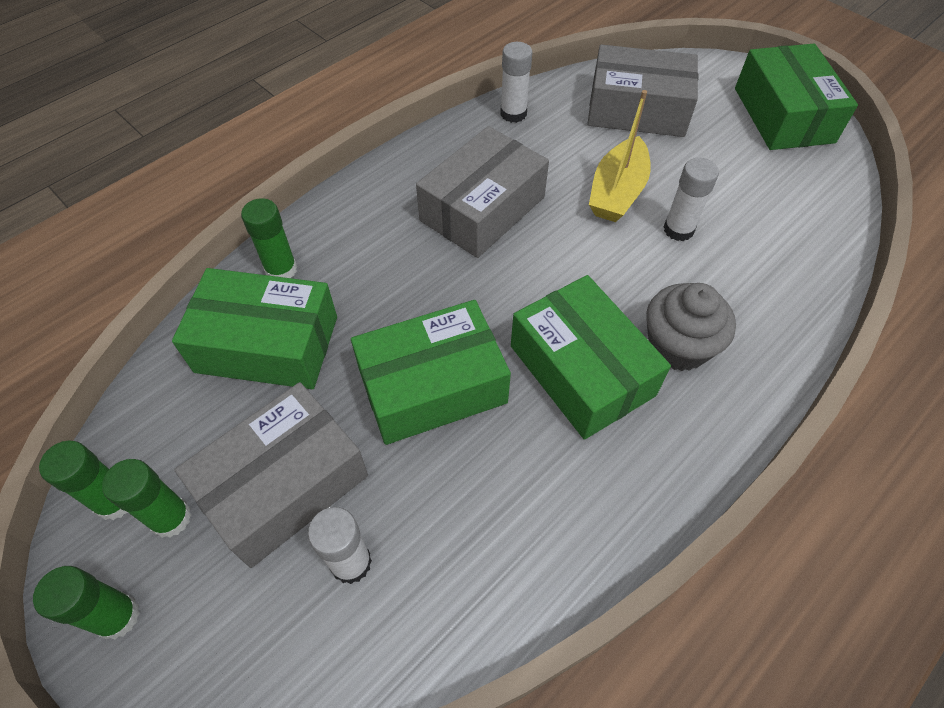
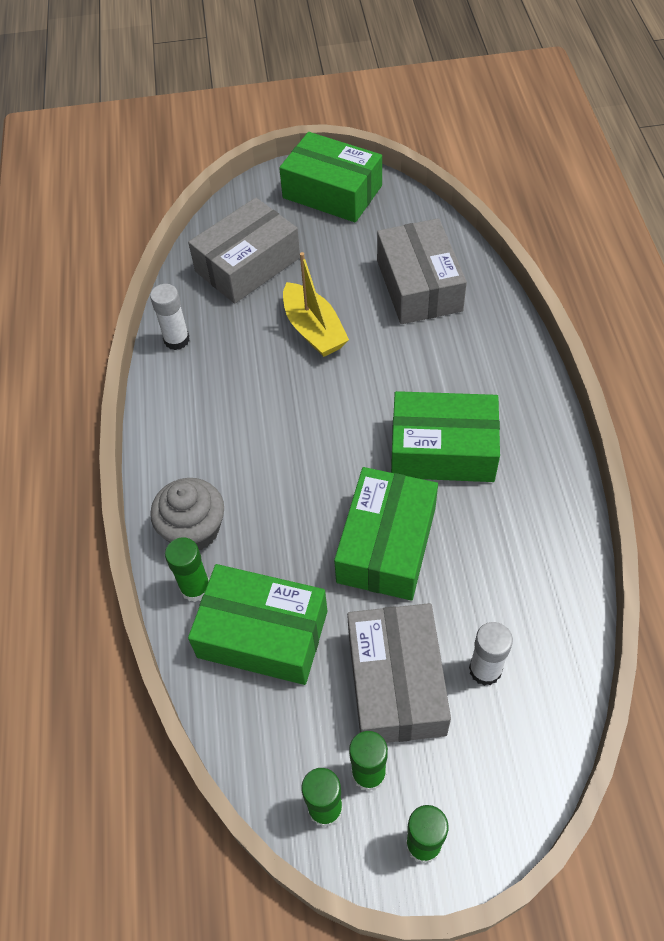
camera: 50 degrees left, 0 degrees up
green box [172,268,337,389] -> green box turned 60 degrees clockwise [188,564,327,685]
grey box [416,126,549,258] -> grey box moved to [377,218,467,324]
grey cupcake [646,283,736,371] -> grey cupcake moved to [150,478,224,550]
white glue stick [664,158,719,241] -> none

